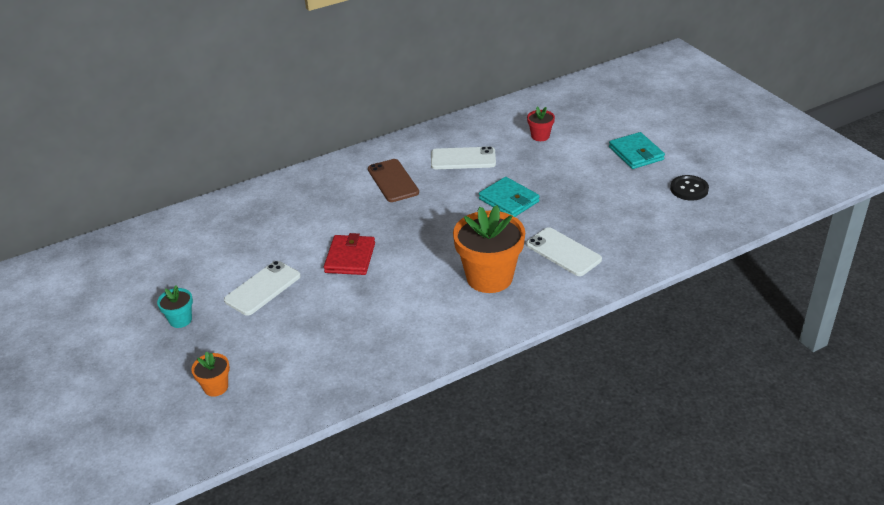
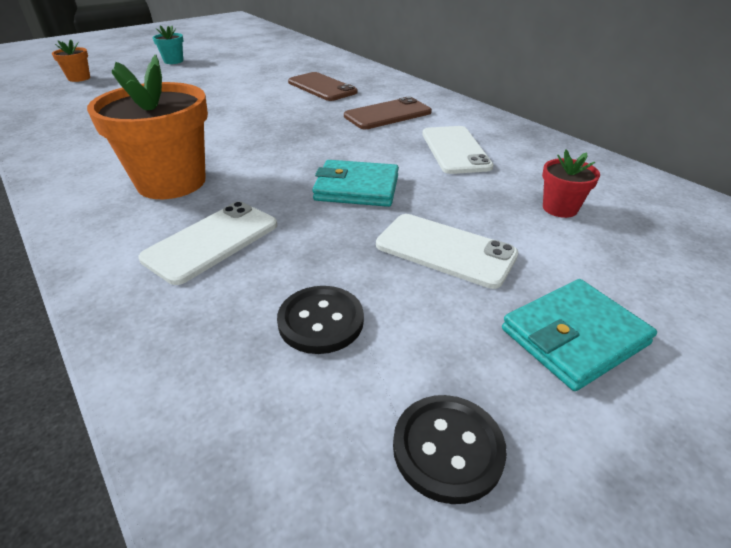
camera: 80 degrees right, 0 degrees up
white phone [224,261,301,316] -> white phone moved to [376,214,518,289]
red wallet [324,233,375,275] -> none
turquoise wallet [479,177,540,217] -> turquoise wallet turned 60 degrees clockwise [312,160,399,207]
none -> black button [277,286,364,354]
none -> brown phone [288,72,358,101]

